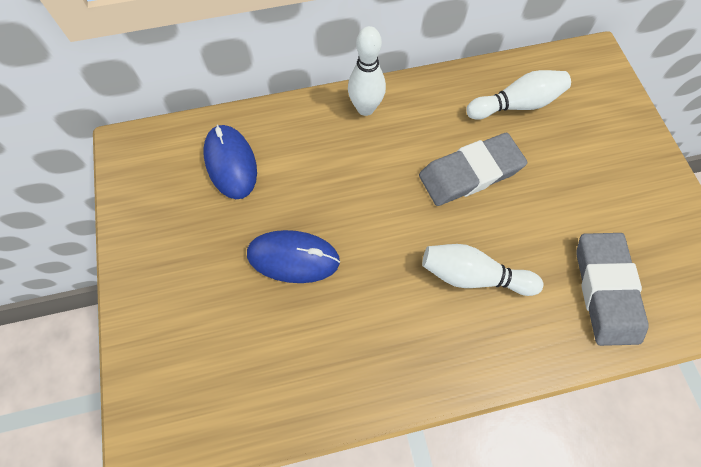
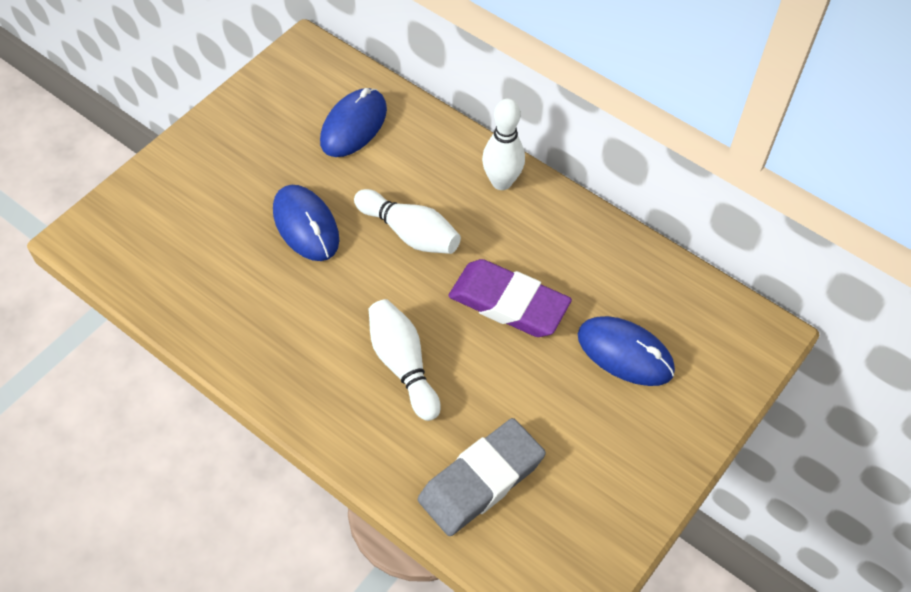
camera: 50 degrees right, 10 degrees down
grey eraser [419,133,527,206] -> purple eraser [448,259,572,337]
white bowling pin [466,70,571,120] -> white bowling pin moved to [354,189,461,254]
none -> blue mouse [578,316,675,386]

